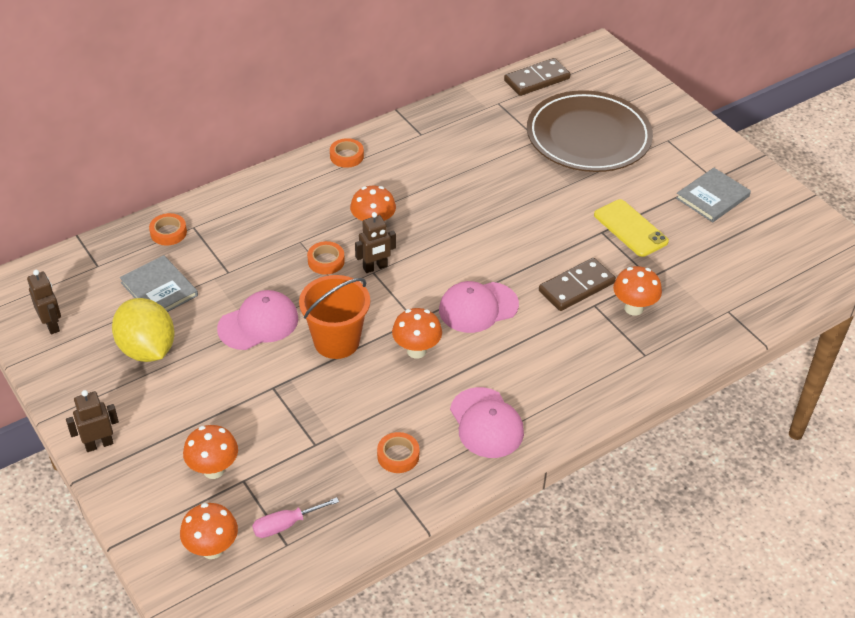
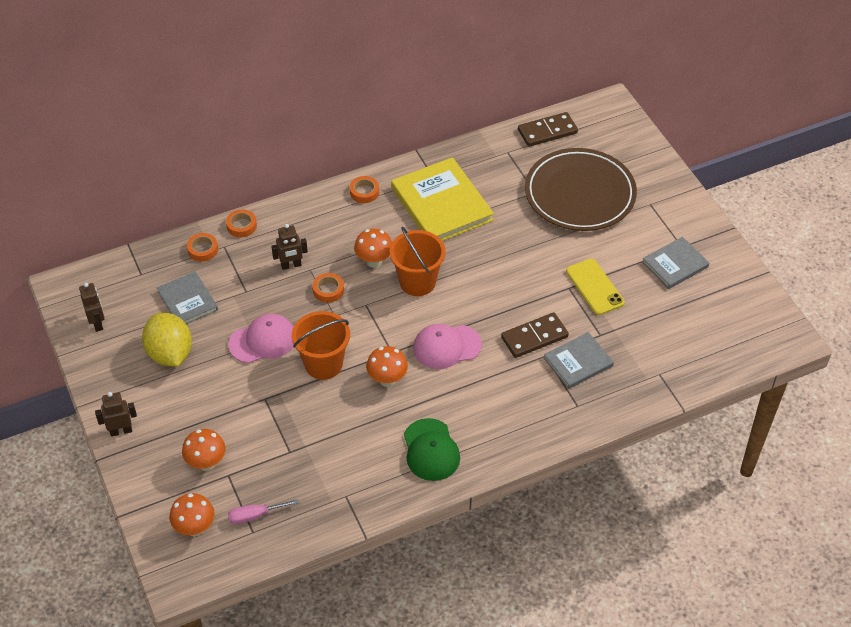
camera: 10 degrees right, 5 degrees up
brown robot [355,212,396,273] -> brown robot moved to [271,224,308,270]
orange tape [377,432,419,473] -> orange tape moved to [226,209,257,237]
pink cap [450,387,524,458] -> green cap [404,418,460,481]
orange mushroom [613,266,662,316] -> grey book [544,332,614,389]
none -> orange bucket [390,227,446,296]
none -> yellow book [391,157,494,241]

